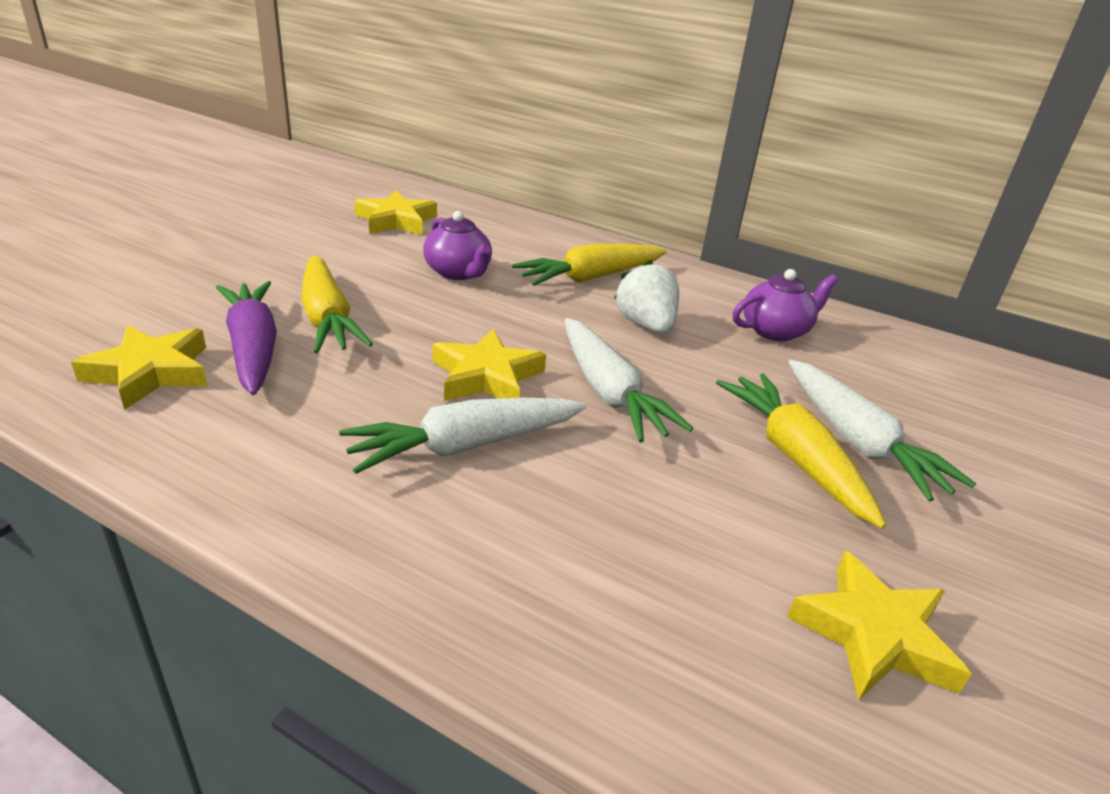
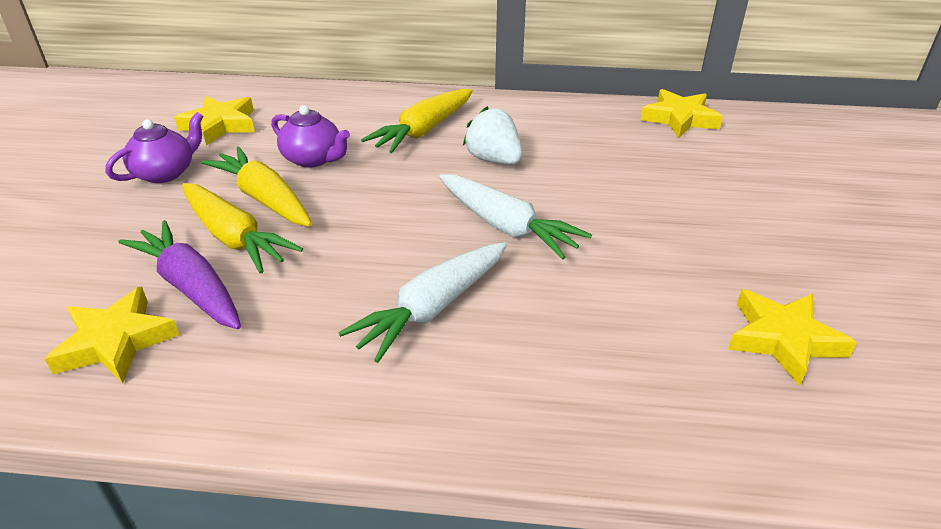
camera: 20 degrees left, 5 degrees up
yellow star [433,329,546,401] -> yellow star moved to [641,89,723,138]
yellow carrot [716,373,886,529] -> yellow carrot moved to [201,147,312,226]
purple teapot [732,269,838,341] -> purple teapot moved to [105,112,204,183]
white carrot [788,360,976,501] -> none

